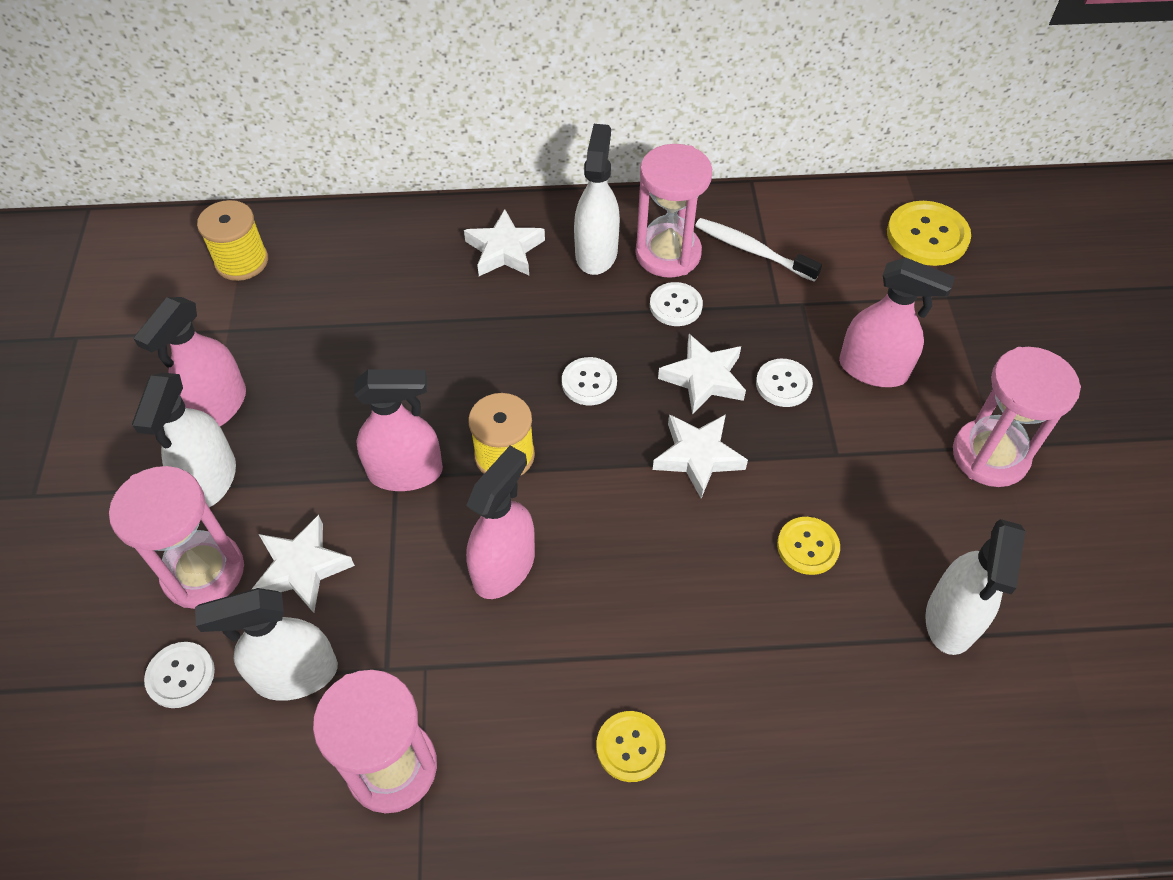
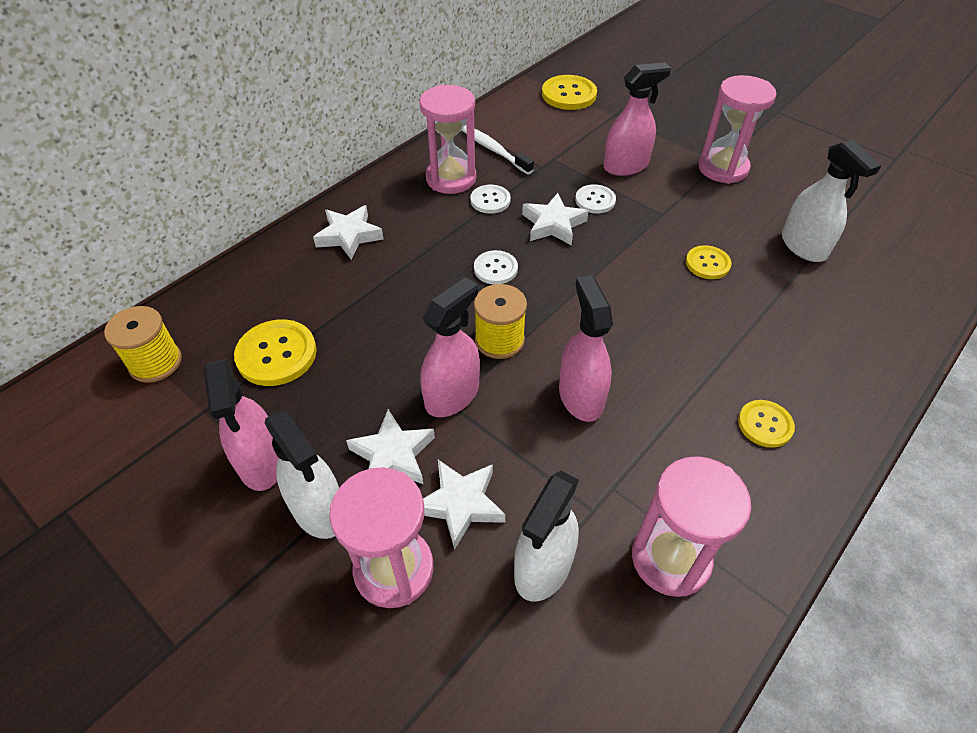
camera: 45 degrees left, 5 degrees down
white button [144,642,215,708] -> none
white spray bottle [574,124,620,275] -> none
white star [653,414,748,498] -> white star moved to [346,409,435,484]
white toothbrush [695,218,822,281] -> white toothbrush turned 60 degrees clockwise [462,125,534,174]
none -> yellow button [234,319,317,386]

